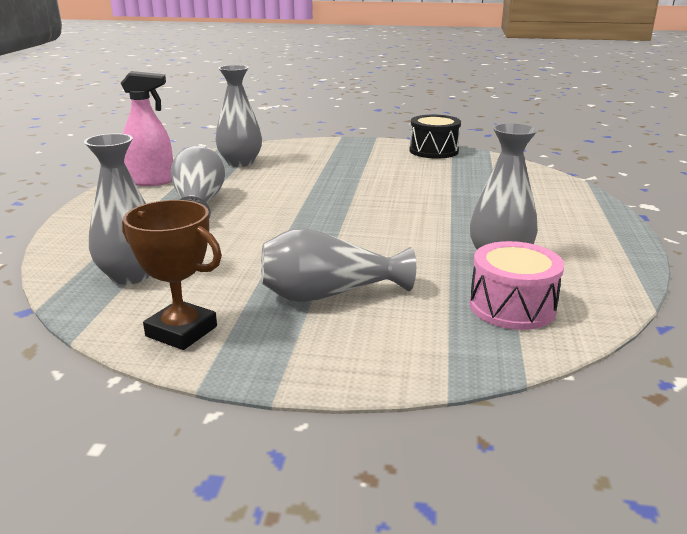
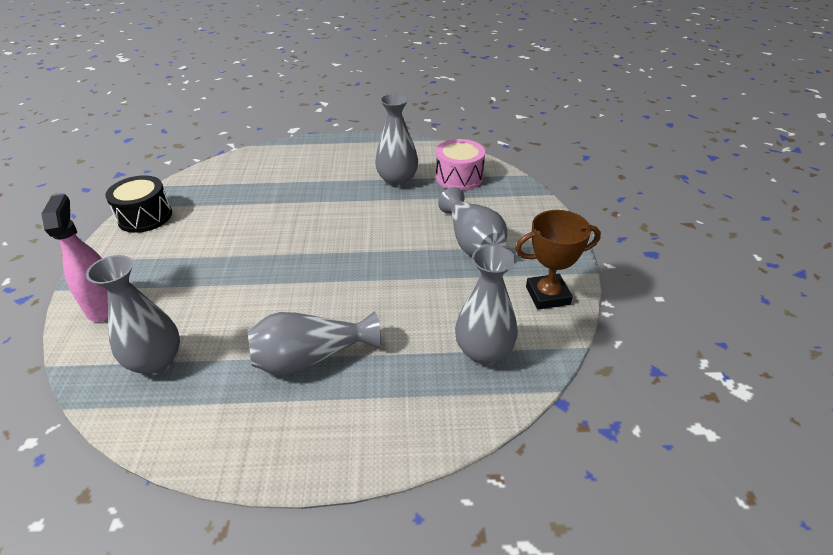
camera: 100 degrees left, 15 degrees up
pink spray bottle [121,71,173,186] -> pink spray bottle moved to [41,194,108,322]
brown trophy [122,200,222,350] -> brown trophy turned 60 degrees clockwise [515,210,601,310]

